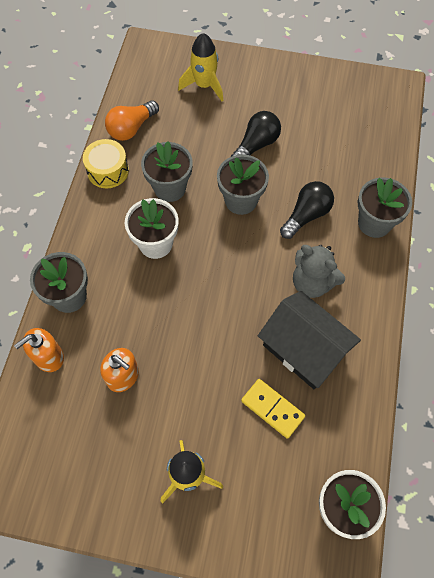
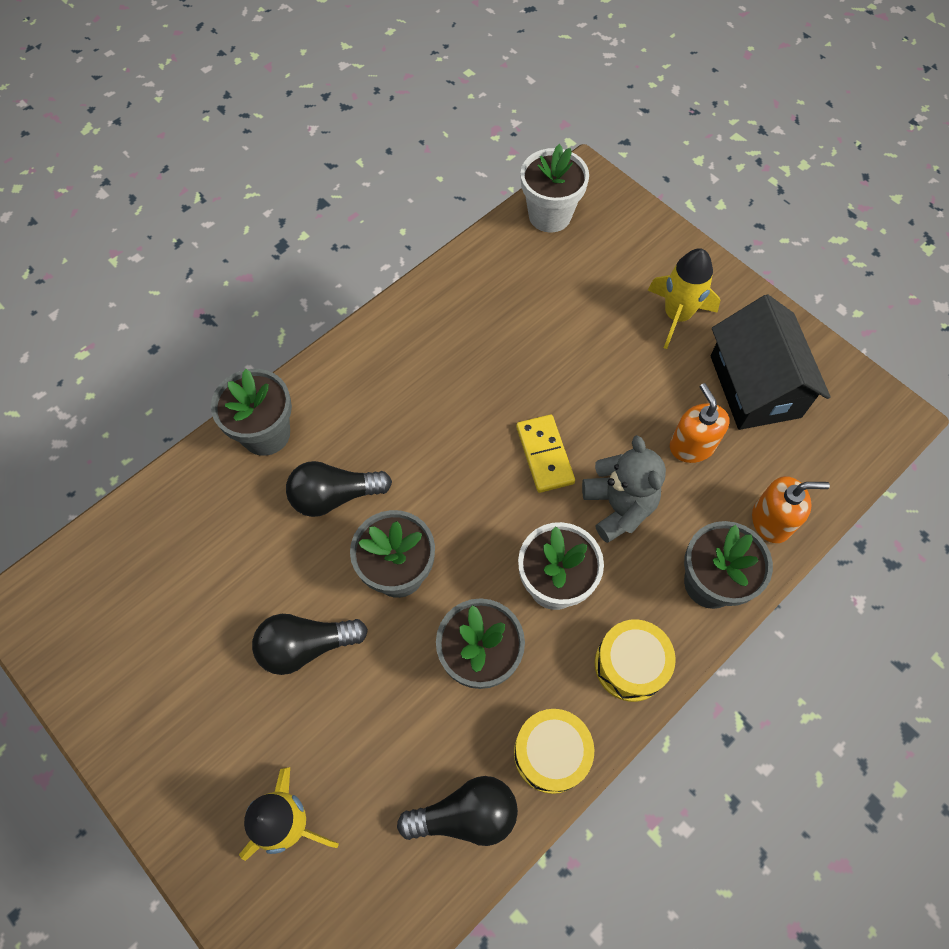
camera: 145 degrees left, 0 degrees up
orange light bulb [105,100,159,141] -> black light bulb [397,776,518,846]
yellow domino [241,379,305,439] -> yellow domino moved to [516,415,575,493]
black house [258,291,361,389] -> black house moved to [711,295,831,430]
grey teddy bear [293,245,345,298] -> grey teddy bear moved to [582,435,666,543]
none -> yellow drum [595,620,676,702]

